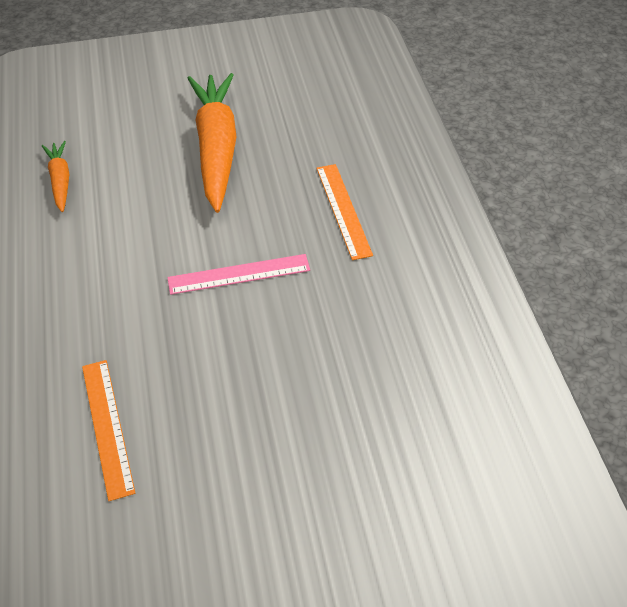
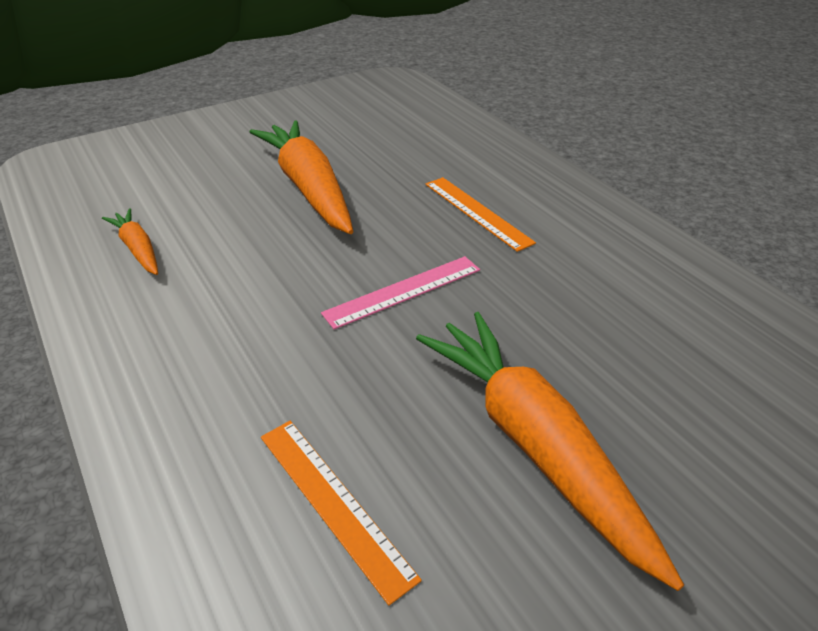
camera: 20 degrees left, 10 degrees down
none -> orange carrot [416,312,684,591]

